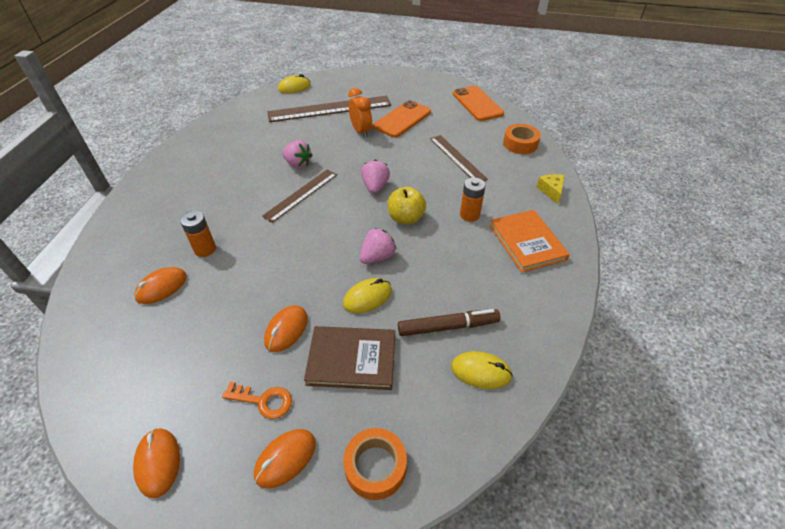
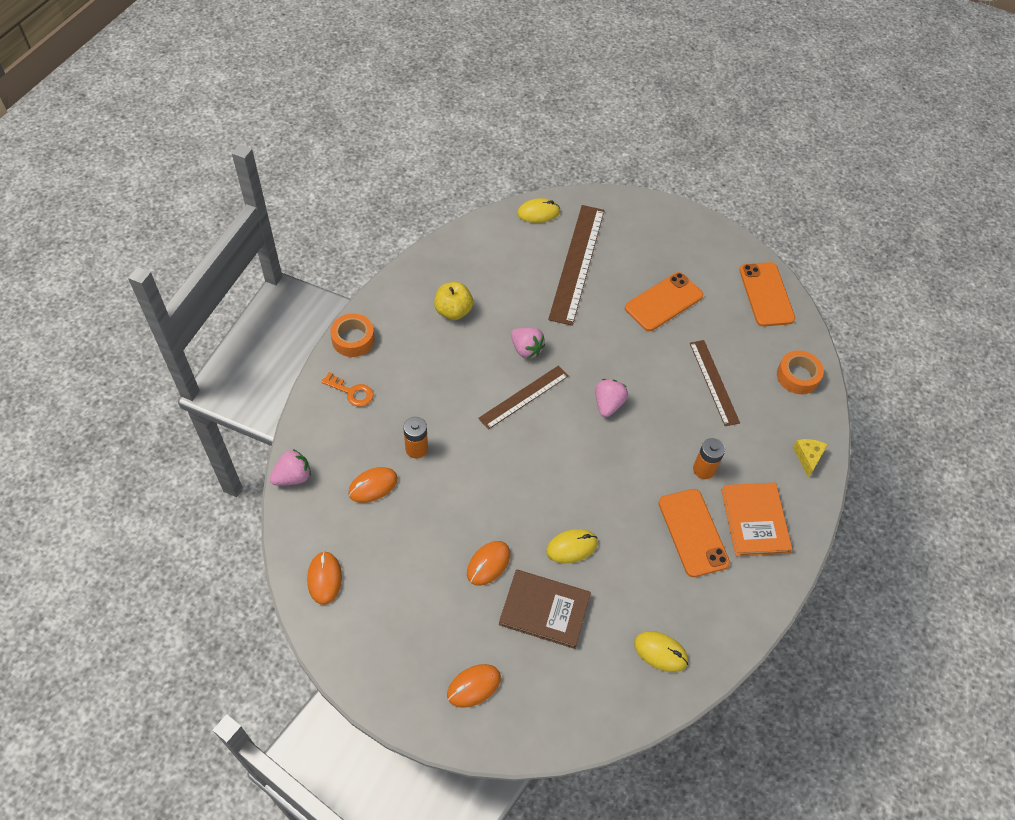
camera: 10 degrees right, 10 degrees up
orange mouse [133,428,180,498] -> orange mouse moved to [307,551,342,605]
orange key [222,382,292,419] -> orange key moved to [321,372,373,407]
brown ruler [267,96,391,122] -> brown ruler turned 75 degrees counterclockwise [548,205,605,326]
orange tape [343,428,407,500] -> orange tape moved to [330,313,375,357]
orange clock [348,88,372,138] -> none
pink strawberry [360,228,396,264] -> pink strawberry moved to [270,449,311,486]
yellow apple [388,187,426,225] -> yellow apple moved to [434,282,473,320]
brown marker [398,309,501,336] -> none
none -> orange phone [659,489,730,577]

